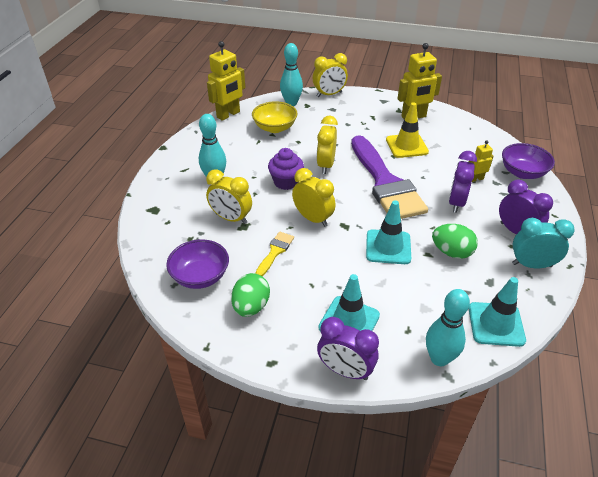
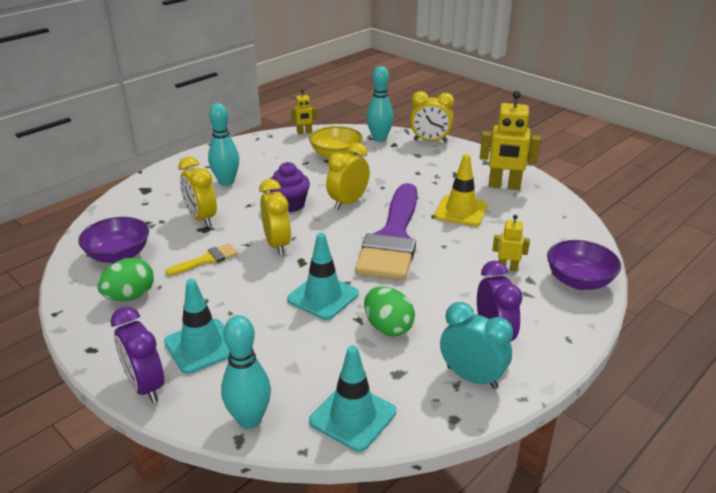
camera: 30 degrees right, 10 degrees down
yellow robot [207,41,245,121] -> yellow robot [291,89,317,135], size x0.52
purple clock [449,151,477,213] -> none

